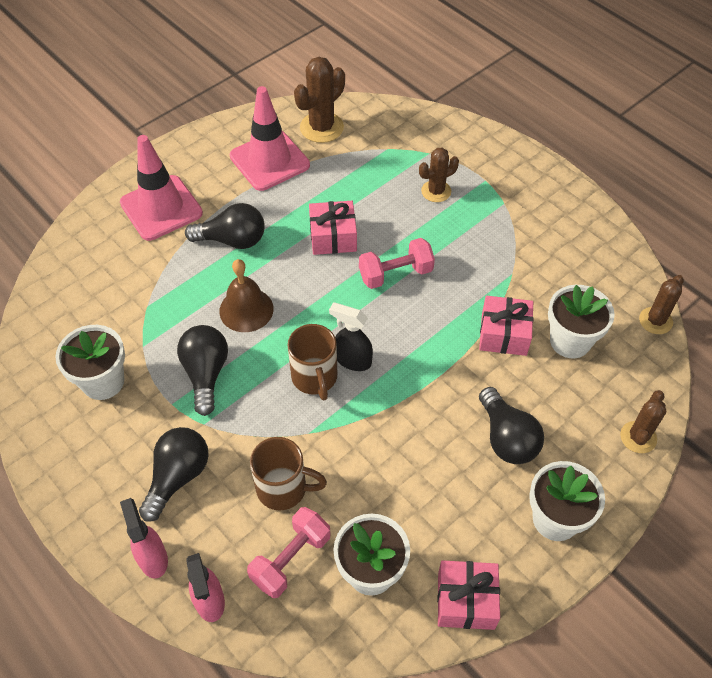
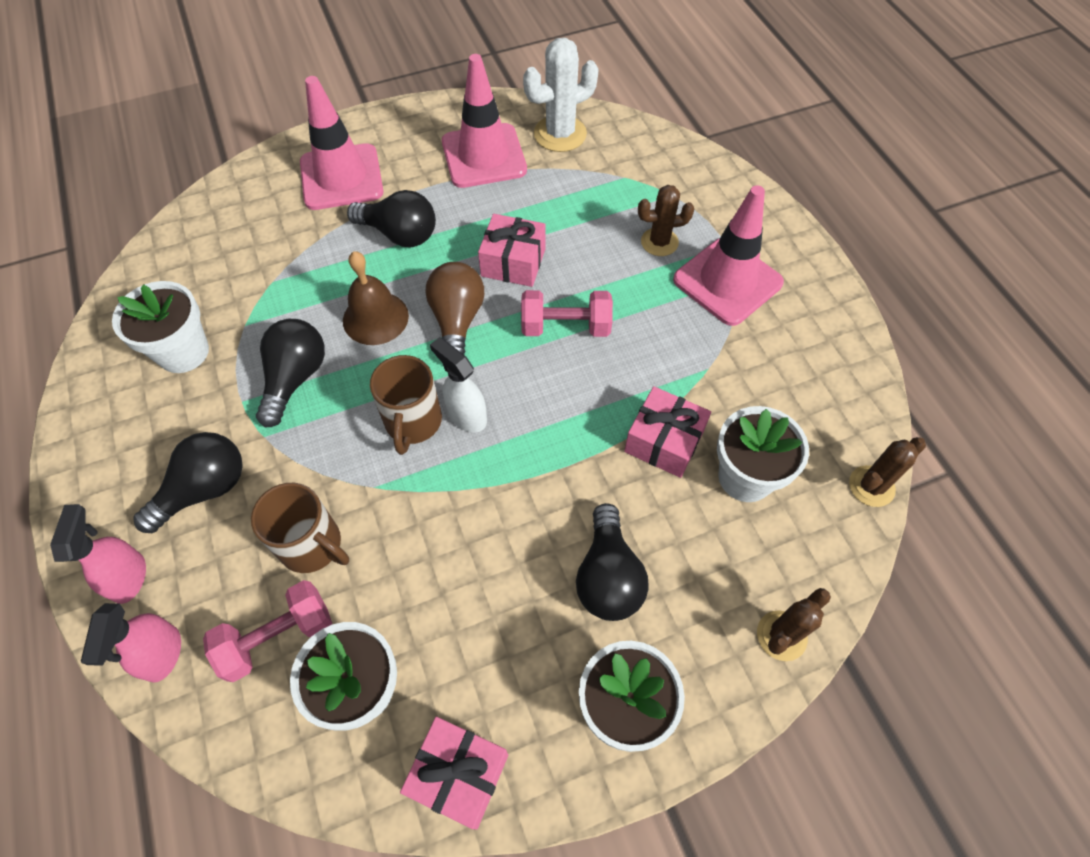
camera: 20 degrees right, 5 degrees up
brown cactus [294,57,345,143] -> white cactus [523,38,599,152]
black spray bottle [329,302,373,371] -> white spray bottle [430,337,487,432]
none -> brown light bulb [425,262,484,355]
none -> pink traffic cone [673,185,784,326]

